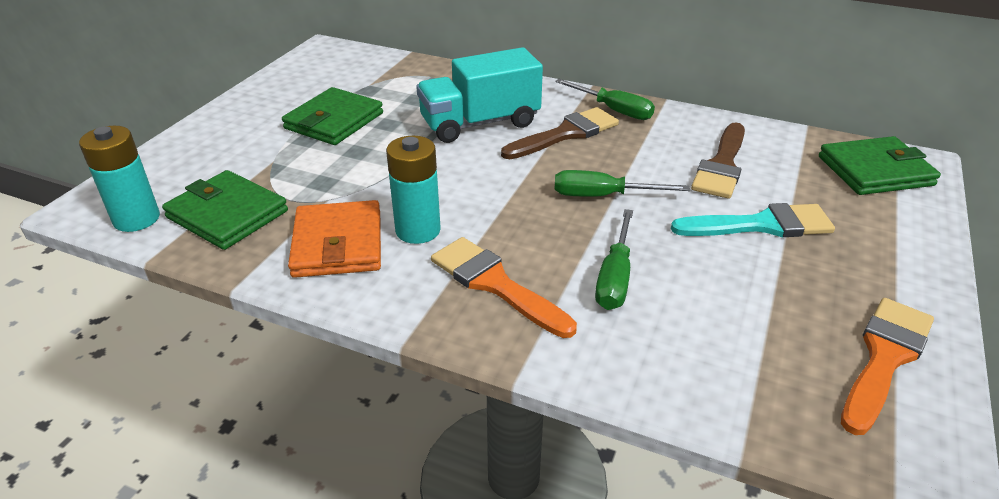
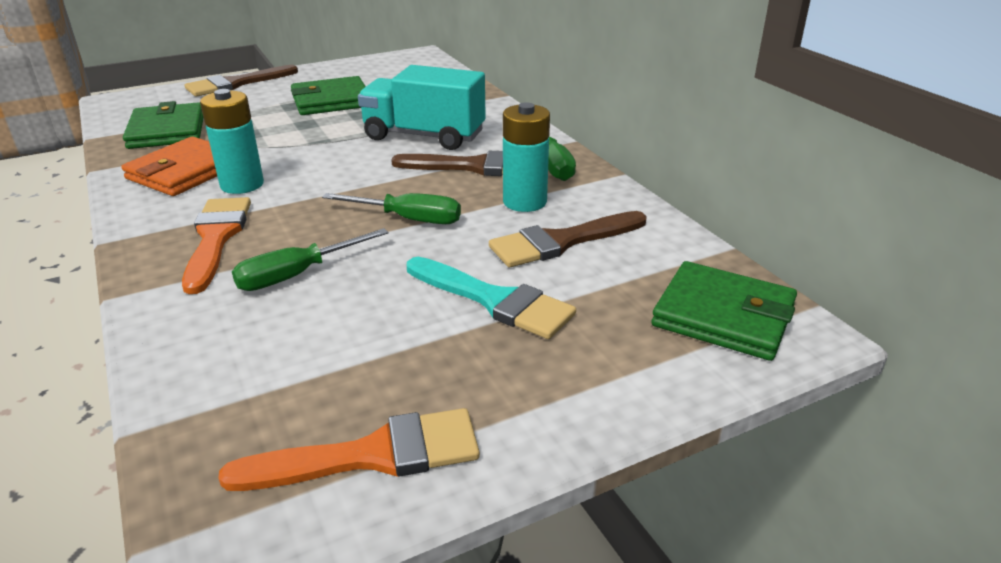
camera: 40 degrees right, 5 degrees down
turquoise battery [79,126,160,232] -> turquoise battery moved to [503,102,550,212]
green screwdriver [555,170,690,197] -> green screwdriver turned 150 degrees clockwise [322,193,461,224]
none -> brown brush [185,65,298,97]

